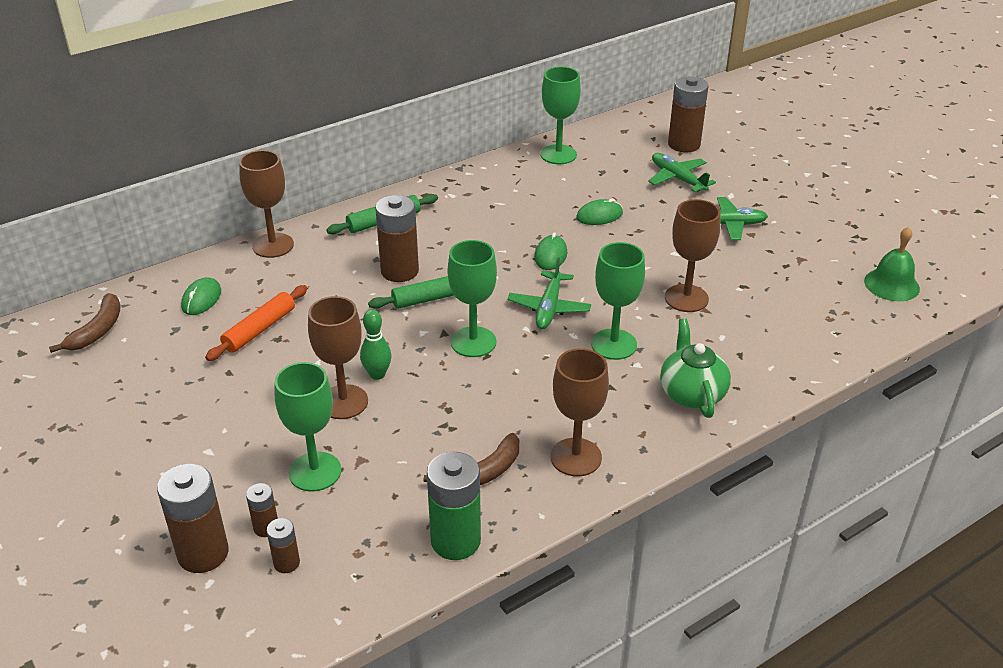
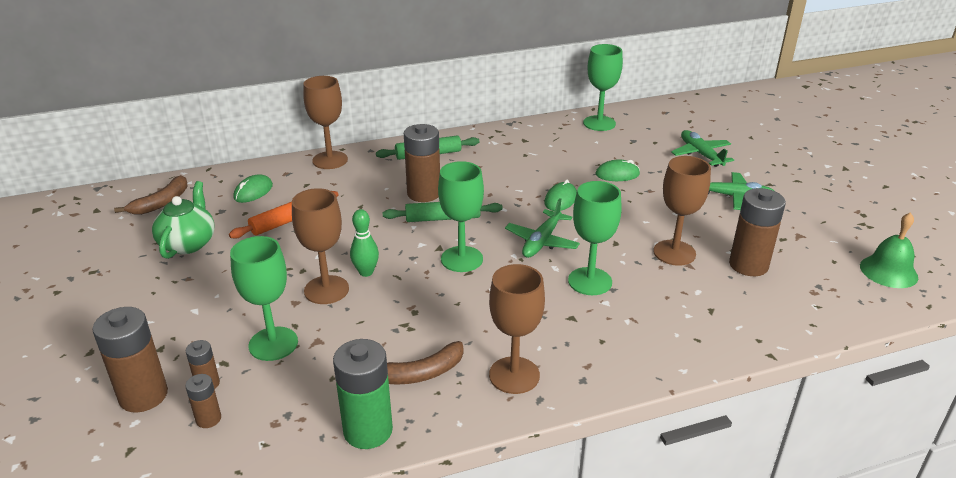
camera: 15 degrees right, 5 degrees down
green teapot [660,318,731,418] -> green teapot moved to [152,181,215,259]
brown battery [668,76,708,152] -> brown battery moved to [729,188,786,276]

